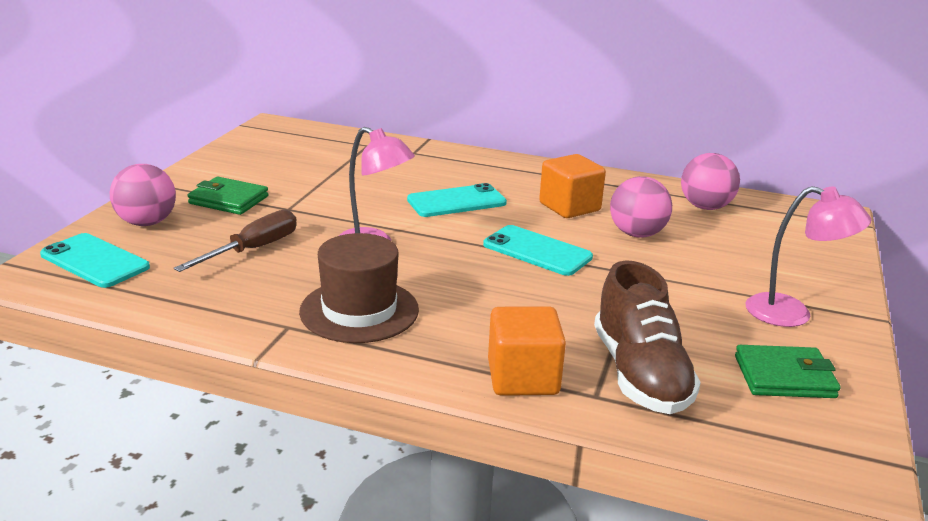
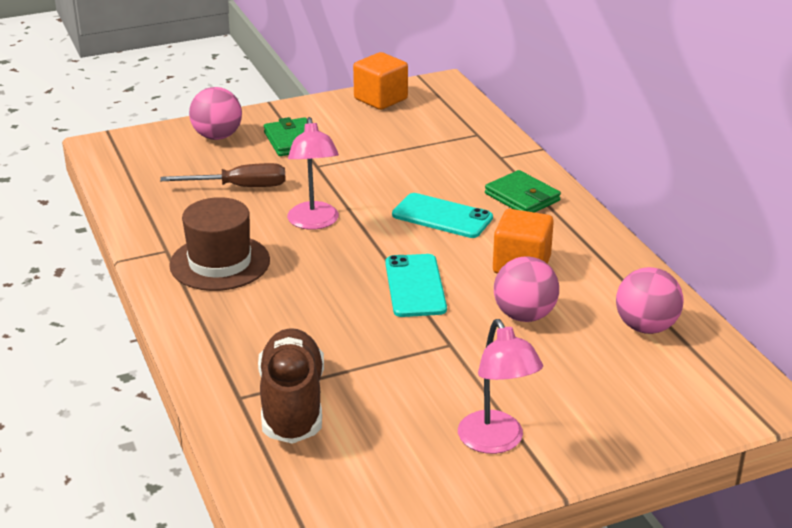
camera: 50 degrees right, 5 degrees up
turquoise phone [40,233,150,288] -> none
orange cube [488,306,566,396] -> orange cube moved to [353,52,408,110]
brown shoe [594,260,701,414] -> brown shoe turned 135 degrees clockwise [258,328,324,444]
green wallet [735,345,841,398] -> green wallet moved to [485,170,561,213]

